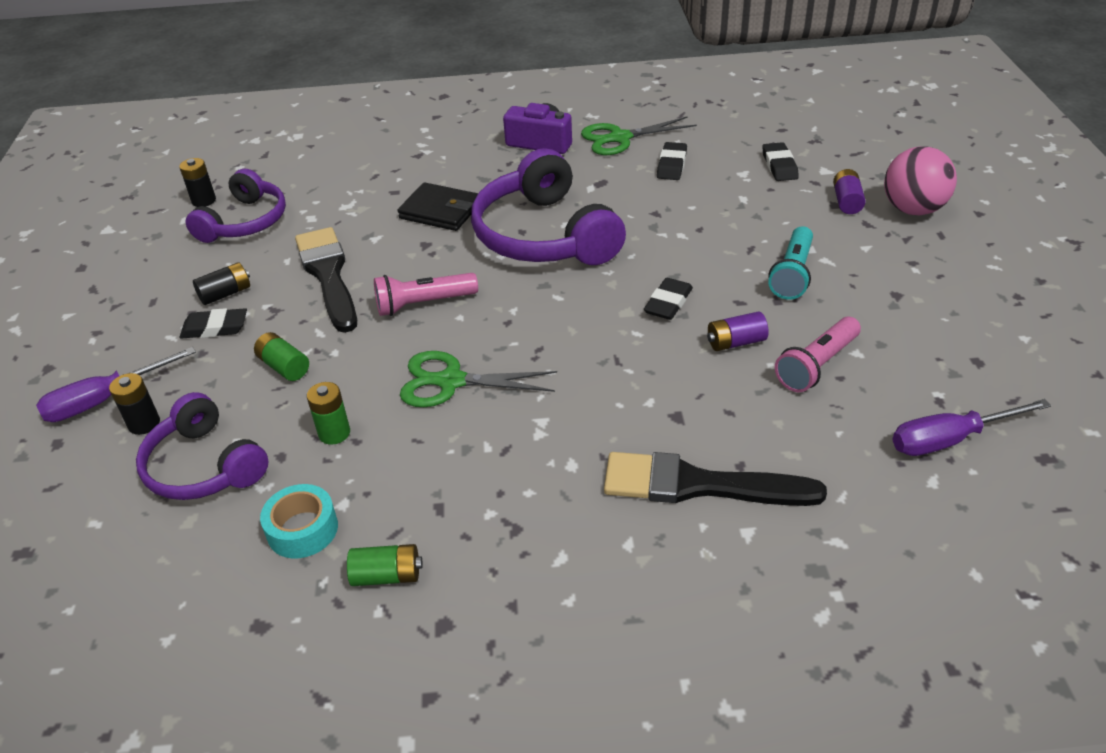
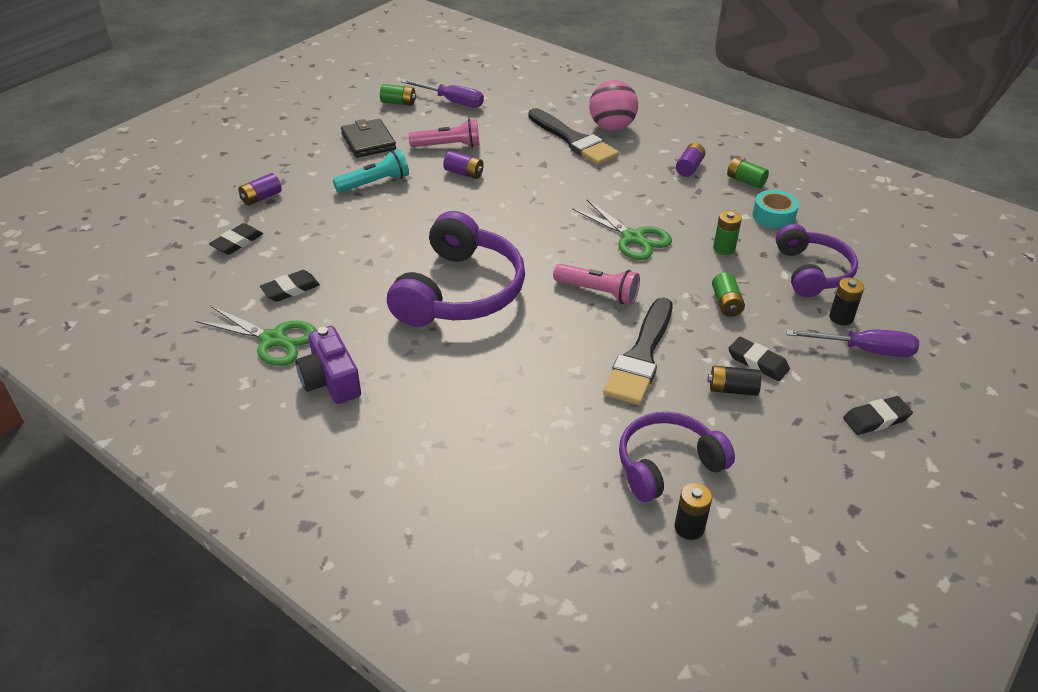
camera: 140 degrees left, 0 degrees up
black wallet [398,182,478,231] -> black wallet moved to [341,119,396,158]
black eraser [644,278,693,320] -> black eraser moved to [843,396,913,435]
pink ball [884,146,957,215] -> pink ball moved to [589,80,638,131]
none -> green battery [380,84,416,106]
none -> purple battery [676,143,705,177]

